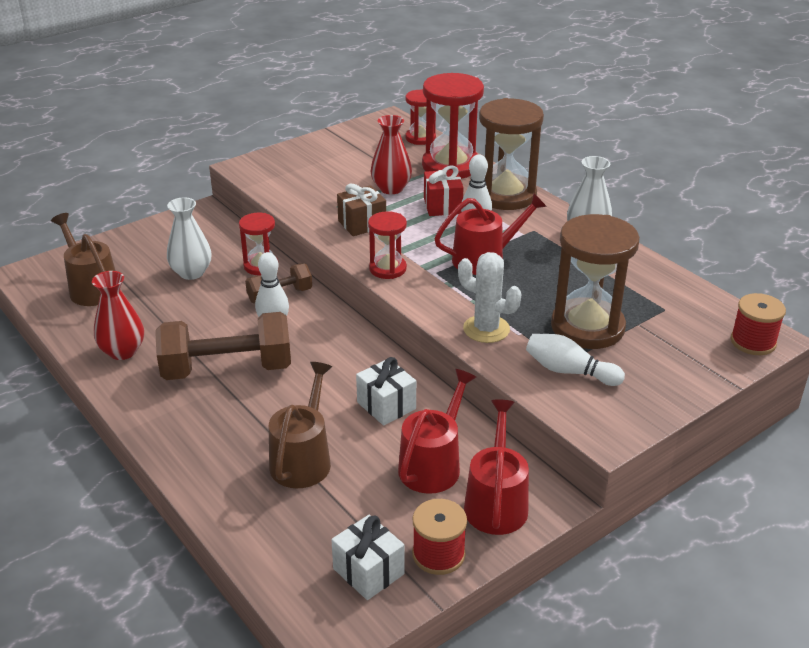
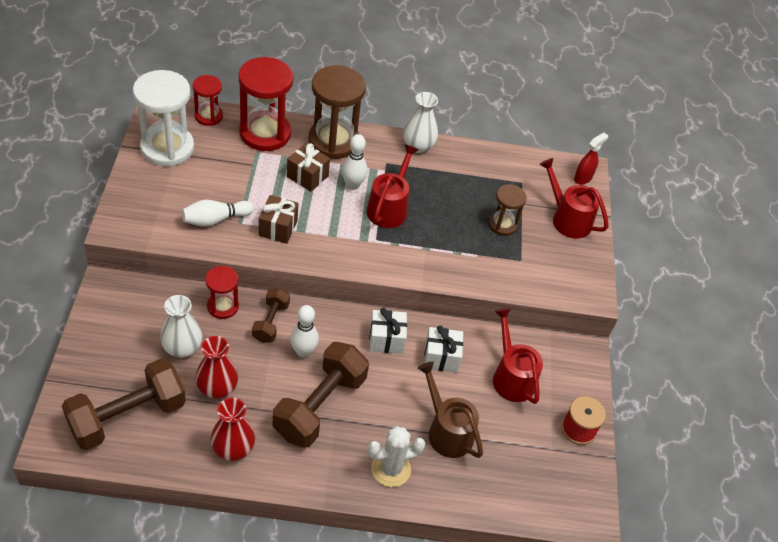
camera: 55 degrees left, 15 degrees up
brown watering can [51,213,116,306] -> brown dumbbell [62,358,186,450]
white gift [331,515,404,600] -> white gift moved to [369,308,407,354]
red hourglass [368,211,407,279] -> none
red vase [370,115,412,194] -> red vase moved to [196,336,238,399]
red gift [424,166,464,216] -> brown gift [287,143,330,192]
white cactus [458,252,521,343] -> white cactus moved to [367,426,425,487]
red watering can [464,400,529,535] -> red watering can moved to [539,158,609,239]
white bowling pin [526,334,625,386] -> white bowling pin moved to [182,200,254,227]
brown hourglass [551,214,640,349] -> brown hourglass [488,184,527,236], size x0.55
red spool [731,293,786,355] -> red spray bottle [574,133,608,185]
none -> white hourglass [133,70,194,166]

